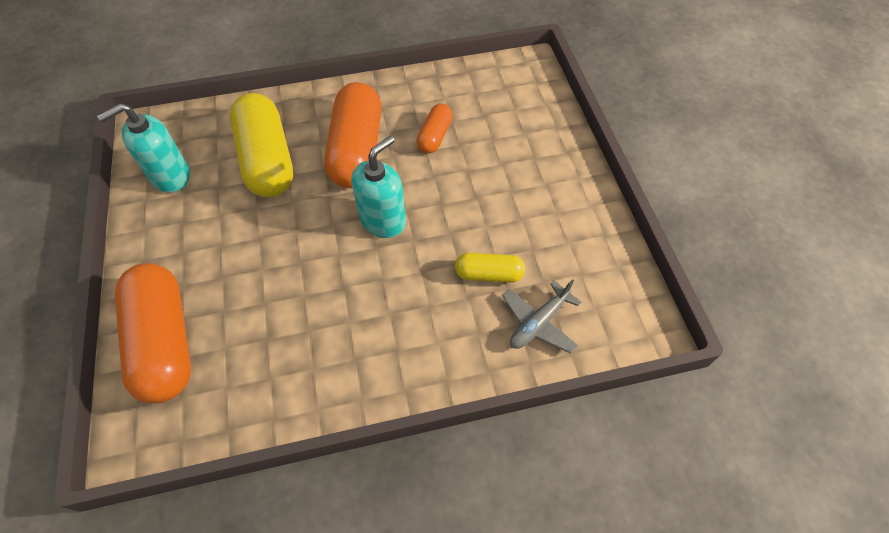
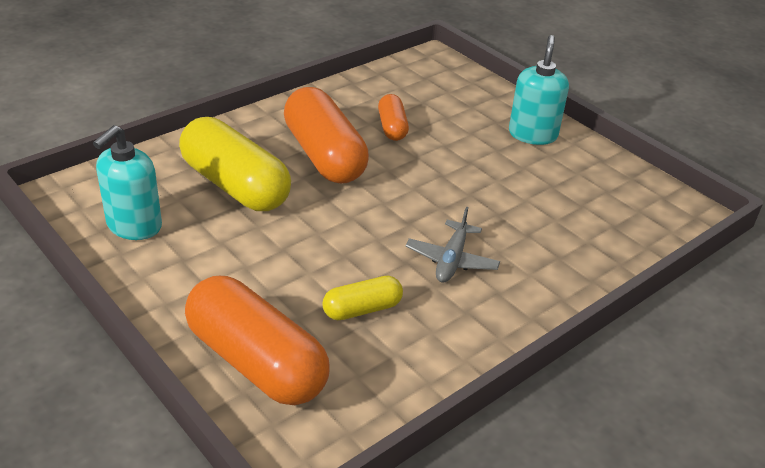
camera: 30 degrees left, 20 degrees down
turquoise soap dispenser [351,136,406,238] -> turquoise soap dispenser moved to [509,35,569,145]
yellow capsule [455,253,525,283] -> yellow capsule moved to [322,276,403,320]
grey plane [502,279,581,354] -> grey plane moved to [405,207,500,283]

